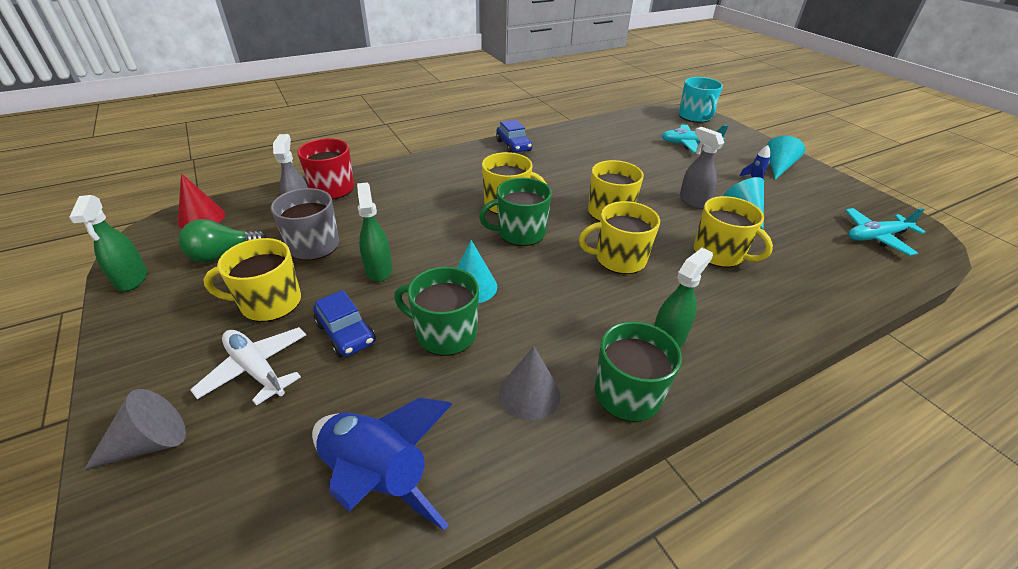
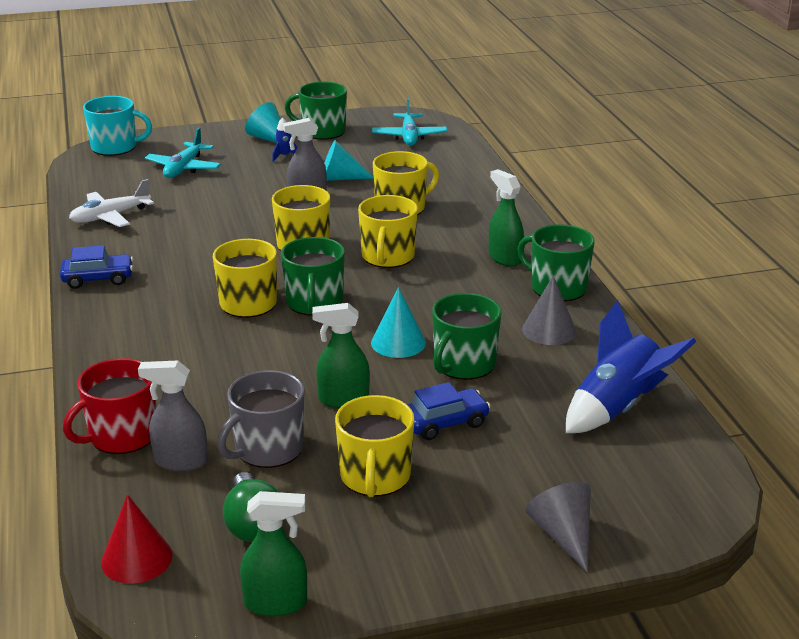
camera: 75 degrees left, 10 degrees down
white plane [190,327,306,406] -> white plane moved to [69,179,154,227]
none -> green mug [285,82,347,140]

